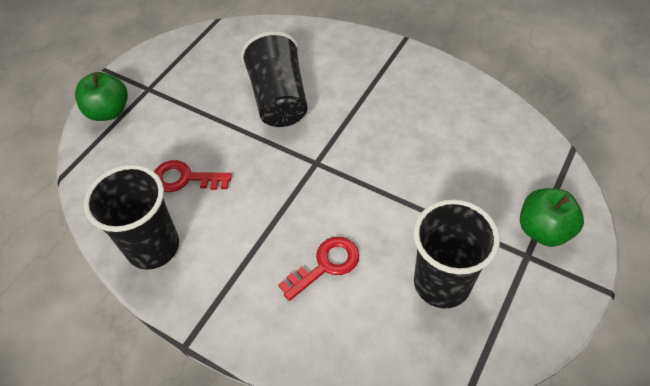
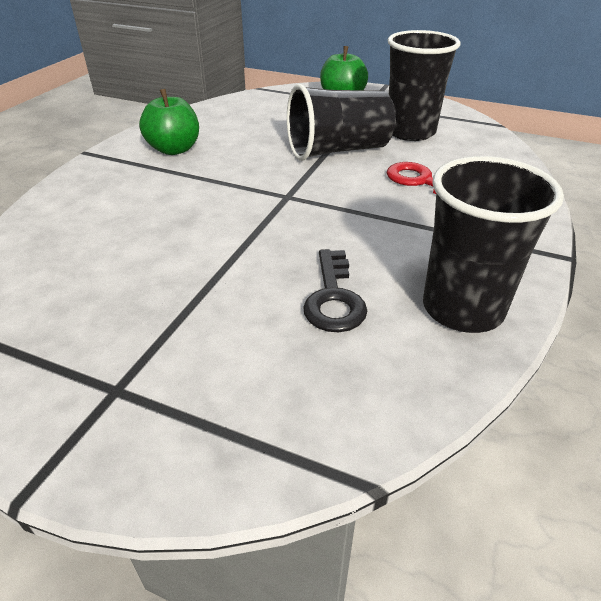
camera: 100 degrees left, 15 degrees down
green apple [75,72,128,121] -> green apple moved to [139,89,199,155]
red key [154,160,232,192] -> black key [303,249,367,332]
black cup [241,31,307,127] -> black cup moved to [287,84,396,161]

